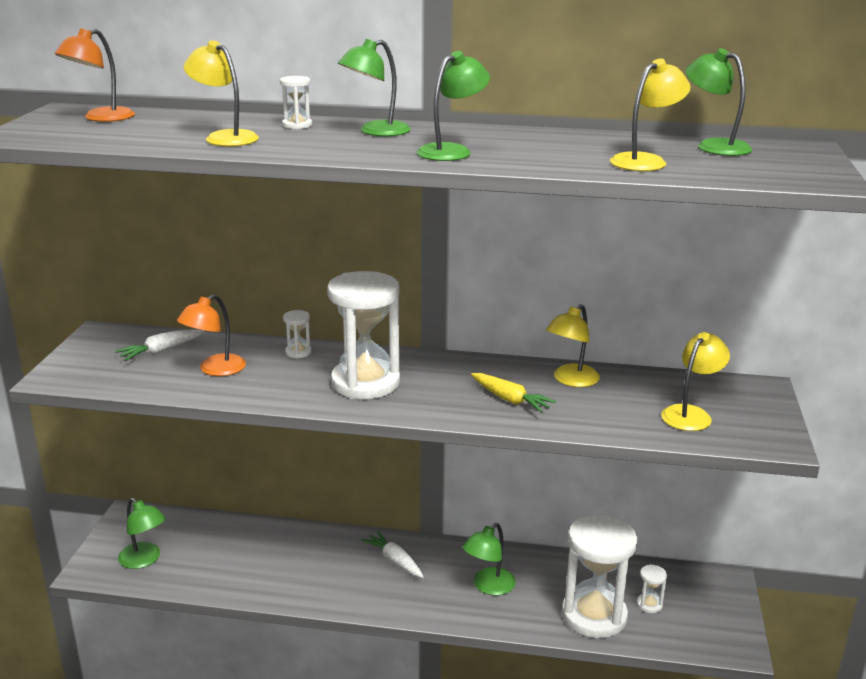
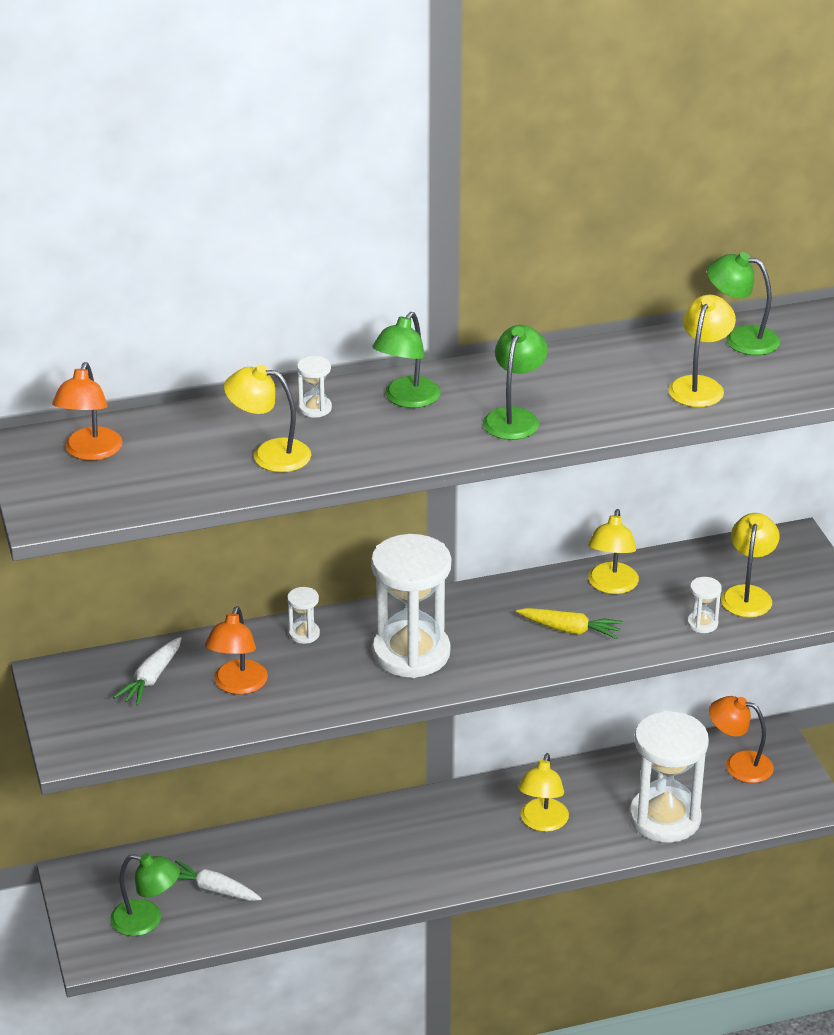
camera: 25 degrees left, 10 degrees up
white carrot [362,531,424,578] -> white carrot moved to [175,860,262,901]
green lamp [463,523,516,596] -> yellow lamp [518,753,569,832]
white hourglass [636,564,667,613] -> white hourglass moved to [687,577,722,633]
none -> orange lamp [709,696,774,783]

